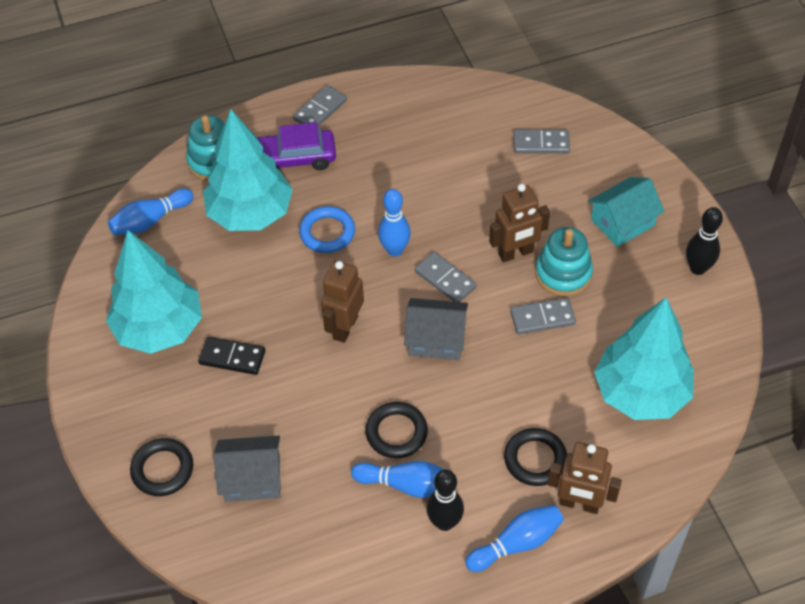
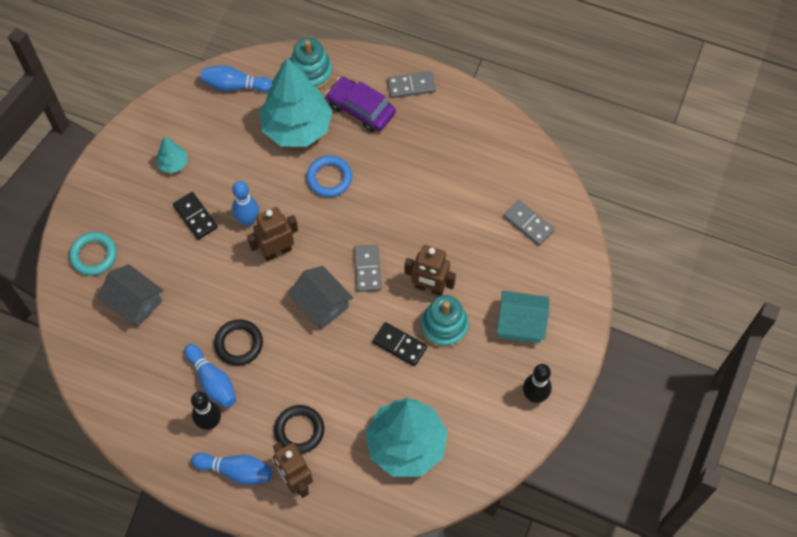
camera: 40 degrees right, 10 degrees up
turquoise tree [106,230,202,354] -> turquoise tree [156,136,188,173], size x0.43
black ring [130,438,193,496] -> turquoise ring [69,232,117,276]
blue bowling pin [378,189,411,256] -> blue bowling pin moved to [232,181,259,226]
grey domino [510,298,576,334] -> black domino [372,322,427,366]

